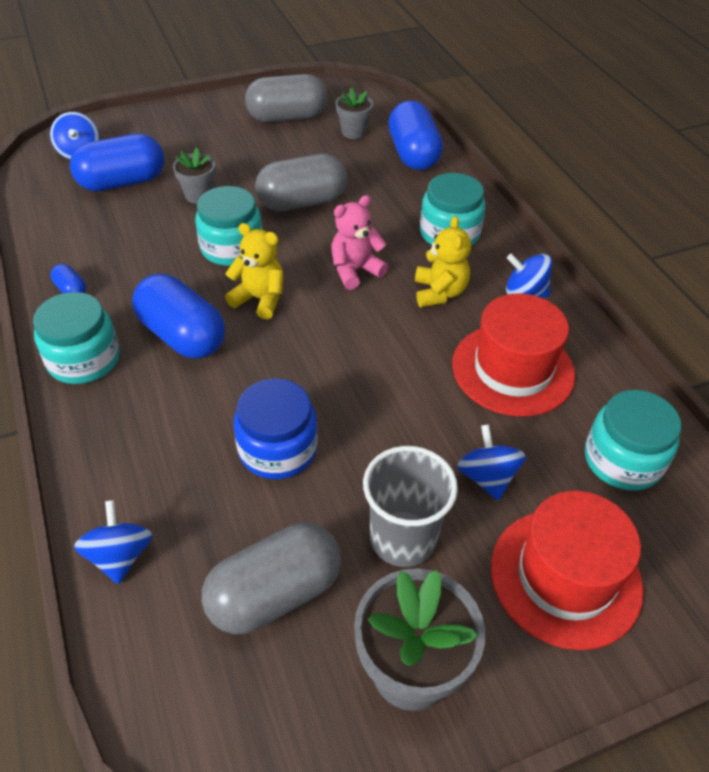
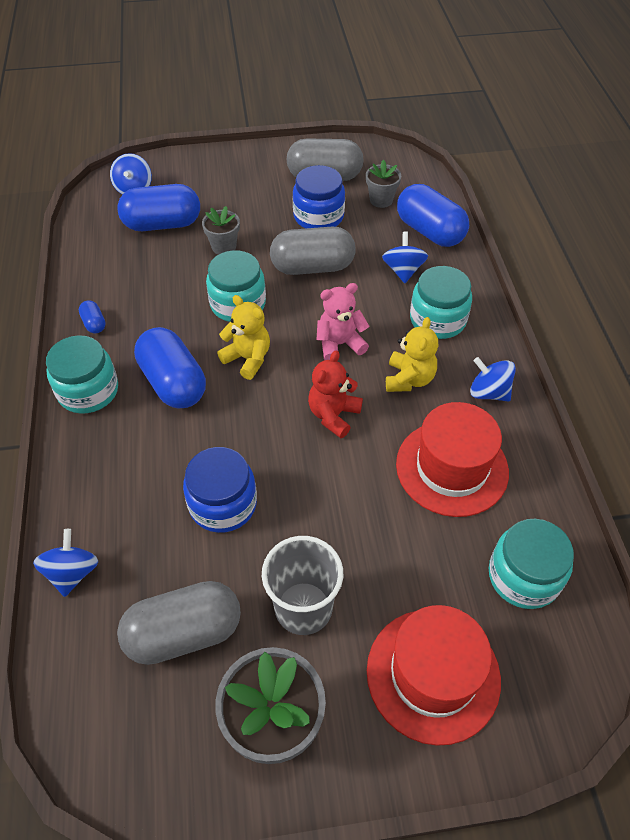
camera: 15 degrees right, 5 degrees up
blue capsule [388,101,443,170] -> blue capsule turned 45 degrees counterclockwise [397,184,469,247]
blue spinning top [457,424,526,500] -> blue spinning top moved to [382,232,428,283]
none -> blue jar [293,165,345,228]
none -> red teddy bear [308,351,363,438]

